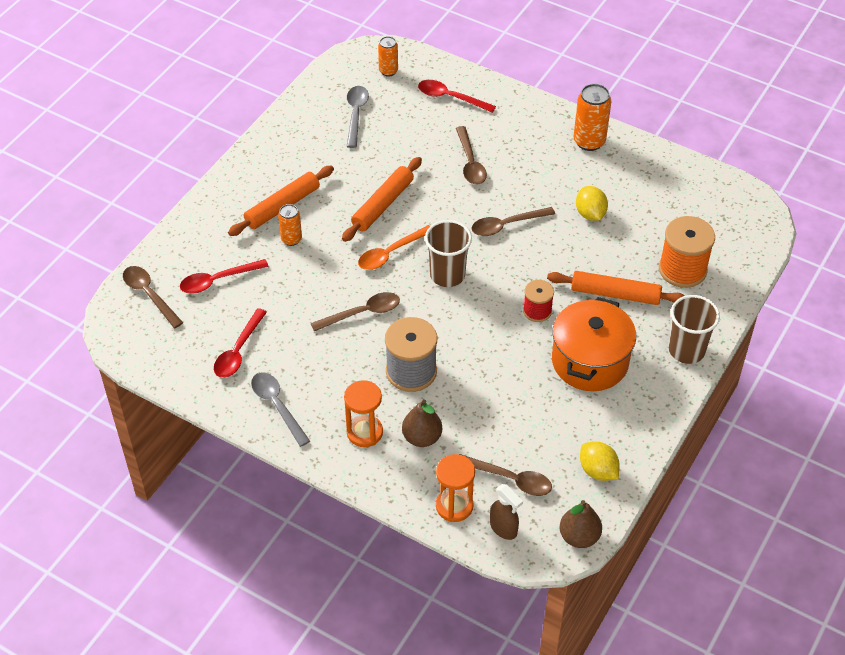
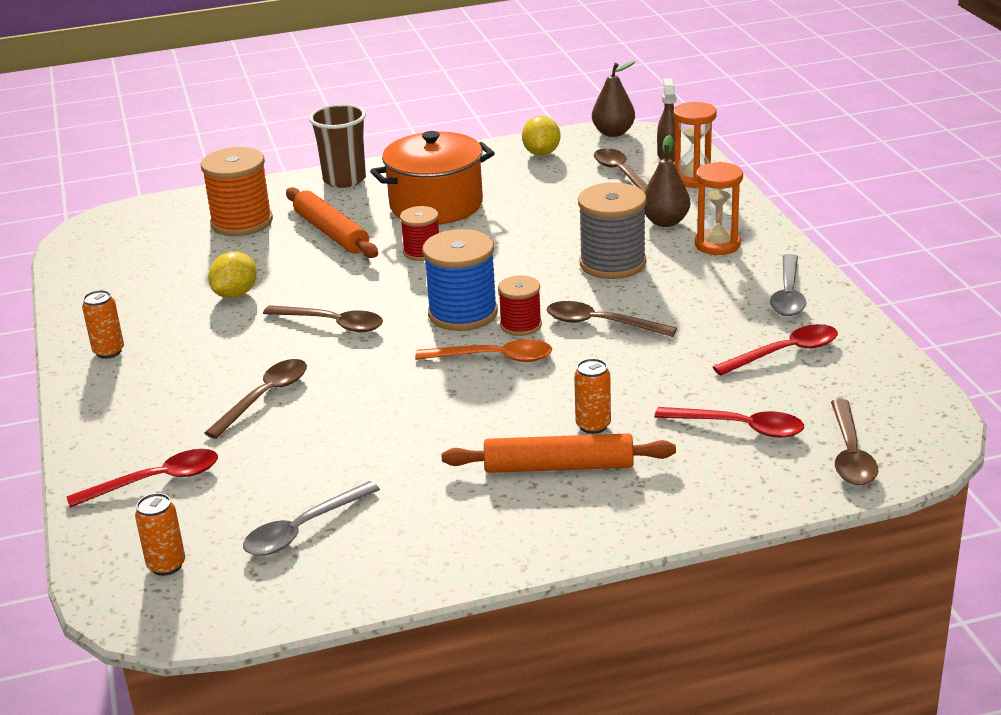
camera: 135 degrees left, 20 degrees down
orange rolling pin [342,157,422,242] -> none
red spoon [418,80,496,113] -> red spoon turned 90 degrees counterclockwise [66,449,218,508]
brown cup [425,220,472,287] -> blue spool [423,229,498,331]
orange can [573,84,611,151] -> orange can [82,290,124,359], size x0.61
none -> red spool [498,275,542,336]

